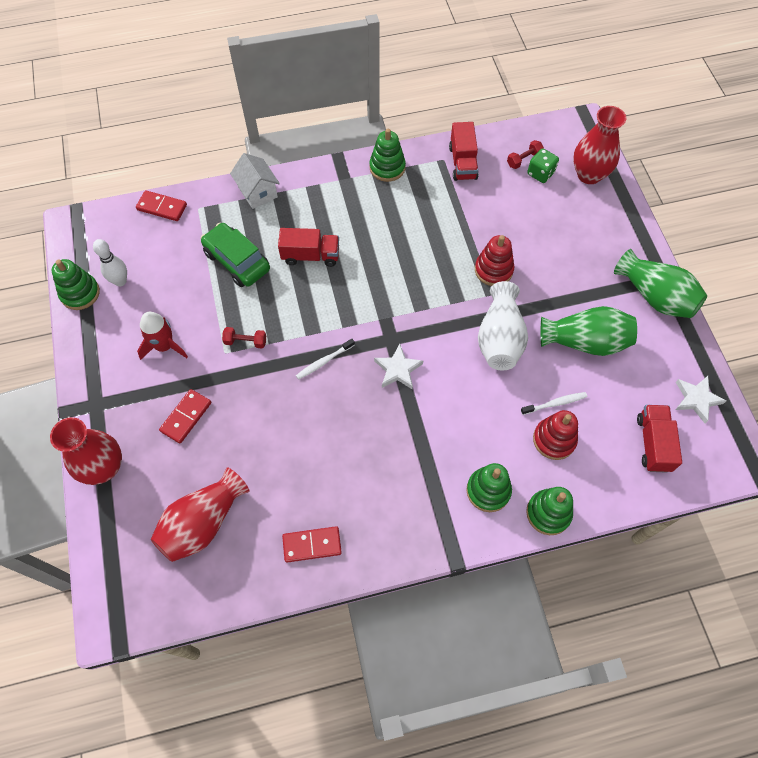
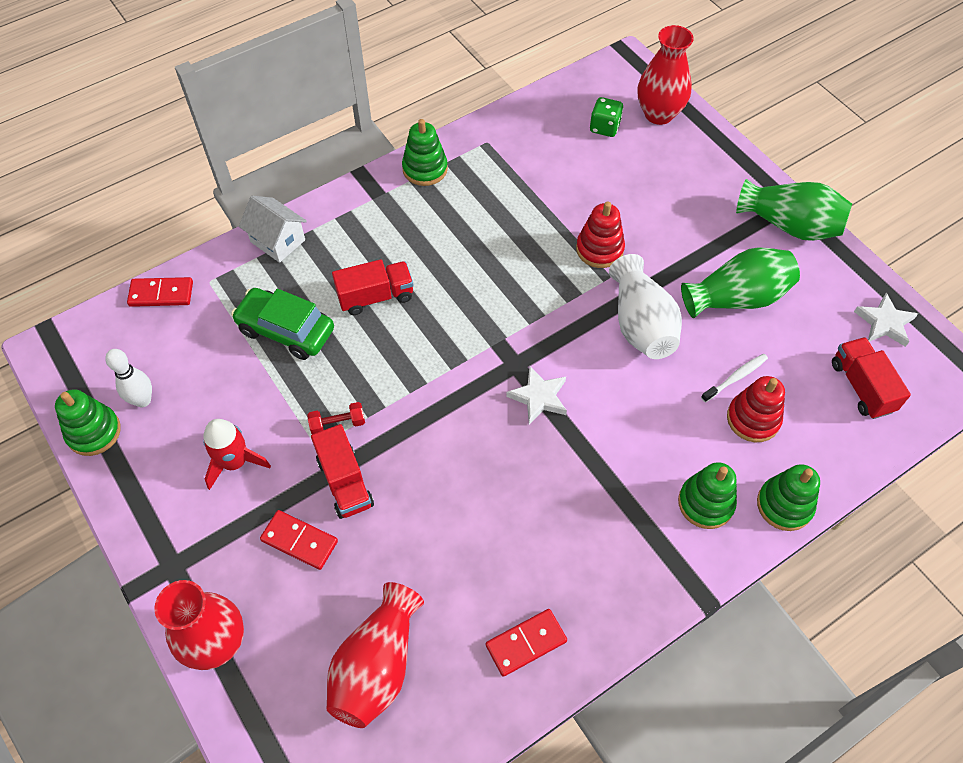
camera: 20 degrees left, 5 degrees down
red domino [159,389,211,444] -> red domino turned 75 degrees counterclockwise [260,510,338,570]
white toothbrush [296,339,355,380] -> none
red truck [449,122,479,181] -> red truck moved to [311,424,374,519]
red dumbbell [507,140,544,169] -> none

